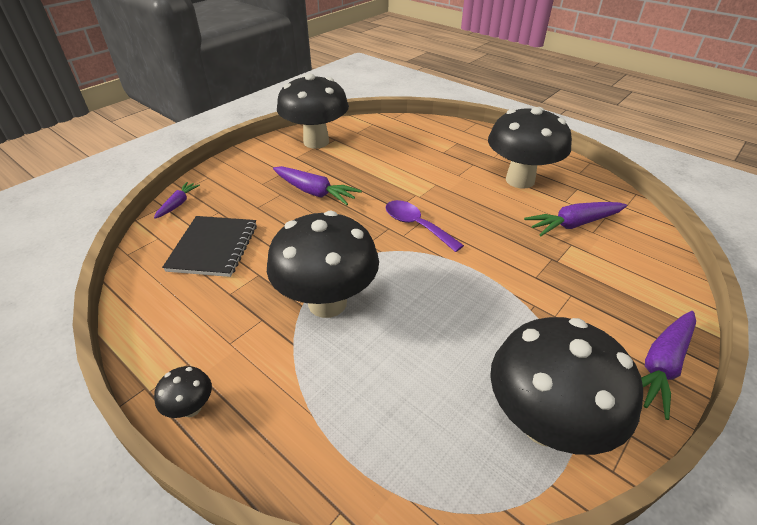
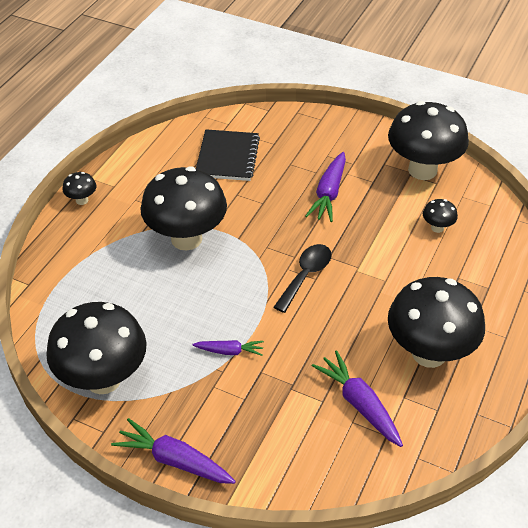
camera: 75 degrees right, 5 degrees up
purple carrot [154,182,200,219] -> purple carrot moved to [192,340,264,356]
black notebook [162,216,257,277] -> black notebook turned 75 degrees counterclockwise [196,129,260,181]
purple spoon [385,200,464,252] -> black spoon [274,244,332,313]
none -> black mushroom [423,199,458,233]

